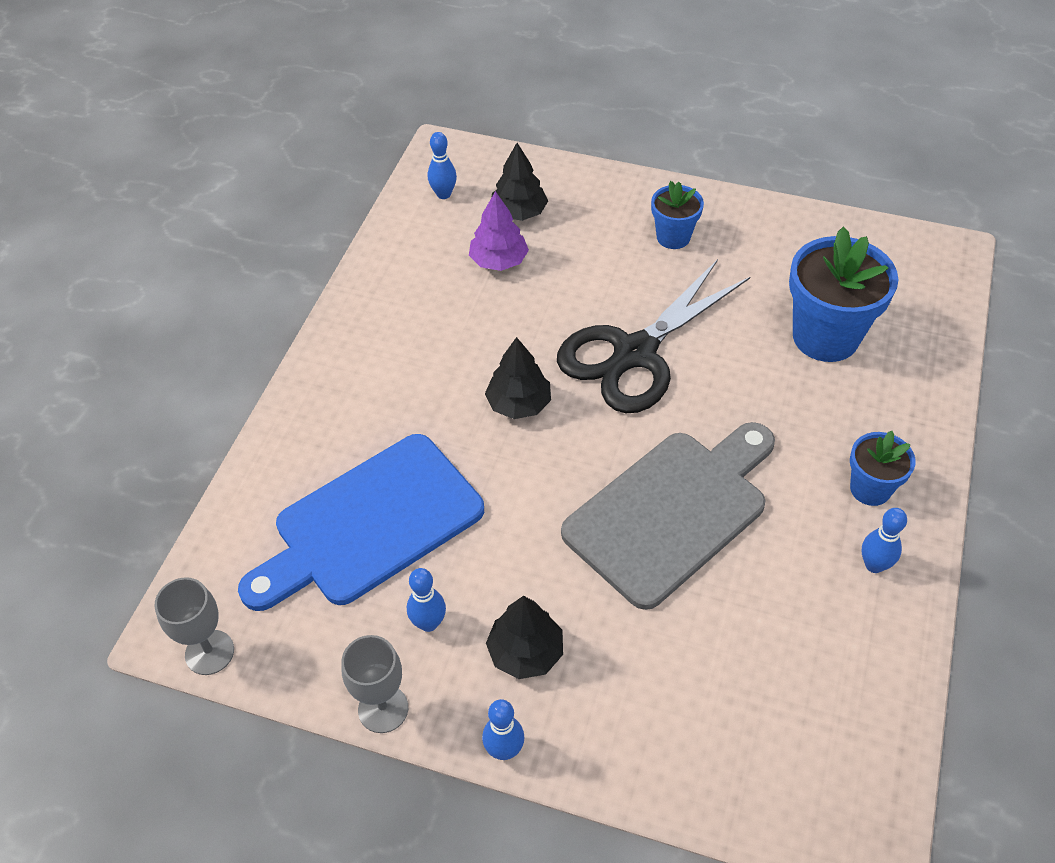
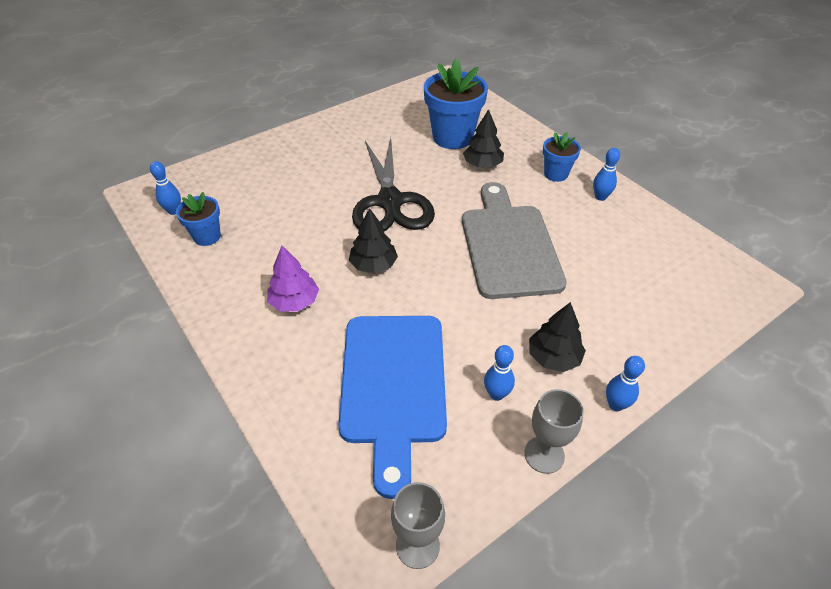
camera: 55 degrees left, 5 degrees down
purple tree [469,191,529,271] -> purple tree moved to [268,246,319,312]
black tree [491,143,548,221] -> black tree moved to [463,109,504,167]
blue flower pot [651,181,704,249] -> blue flower pot moved to [176,192,221,246]

